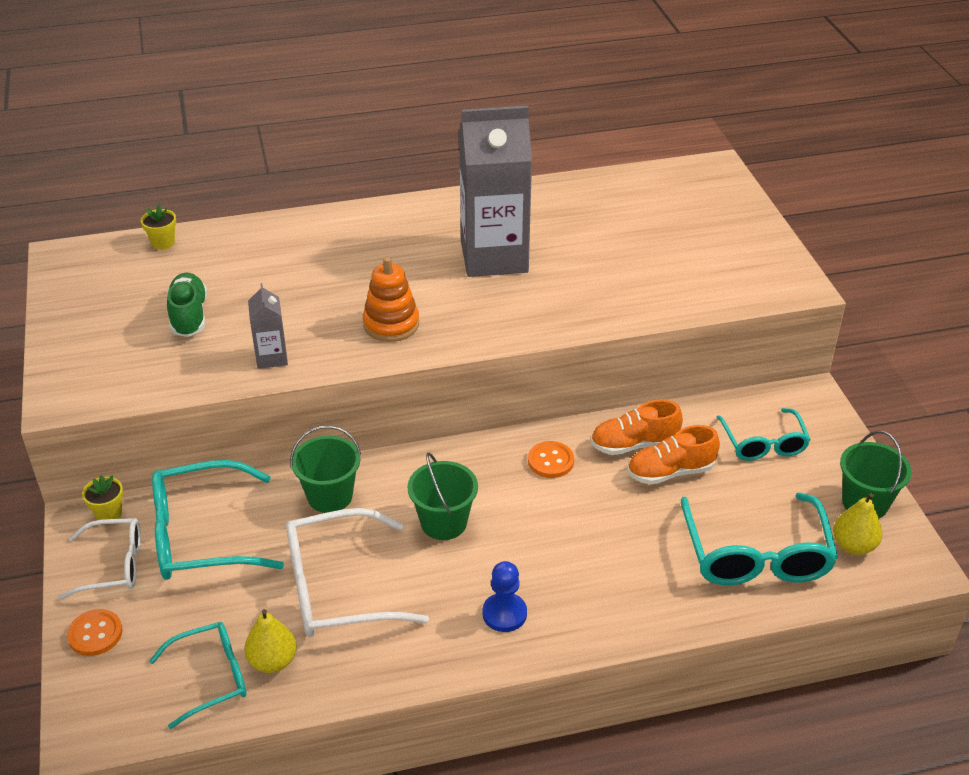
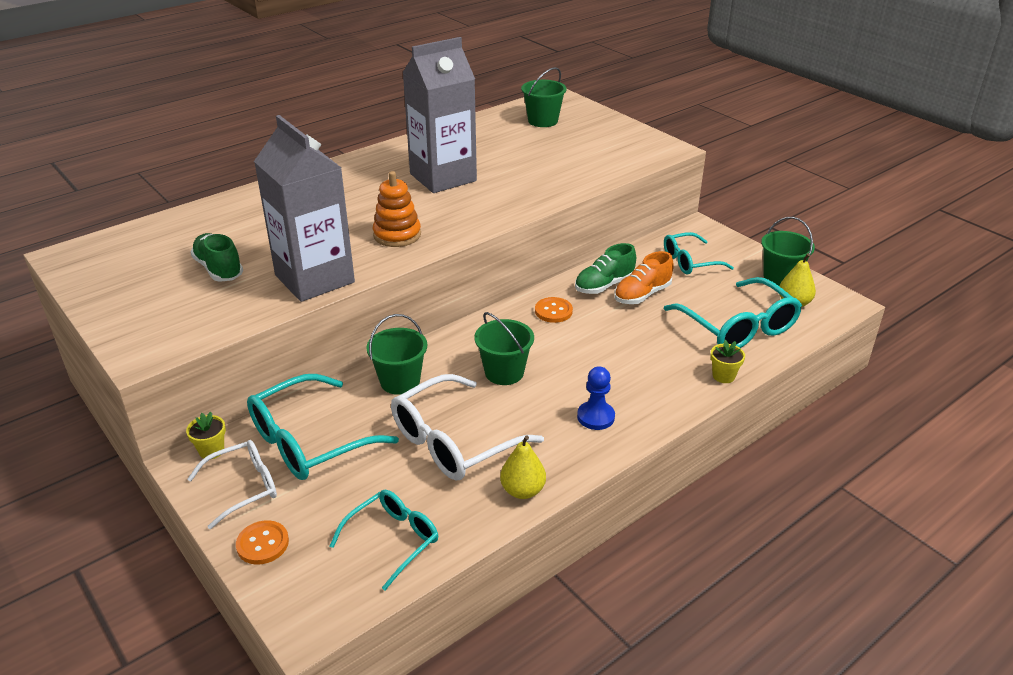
camera: 25 degrees left, 5 degrees down
yellow flower pot [141,204,176,250] -> yellow flower pot moved to [710,340,745,383]
yellow pear [244,609,297,673] -> yellow pear moved to [500,435,546,499]
grey carton [248,283,288,369] -> grey carton [254,115,355,302], size x2.24
orange shoe [591,400,683,455] -> green shoe [575,243,636,294]
turquoise glasses [716,408,811,461] -> turquoise glasses turned 105 degrees clockwise [664,232,734,275]
none -> green bucket [521,67,566,127]

